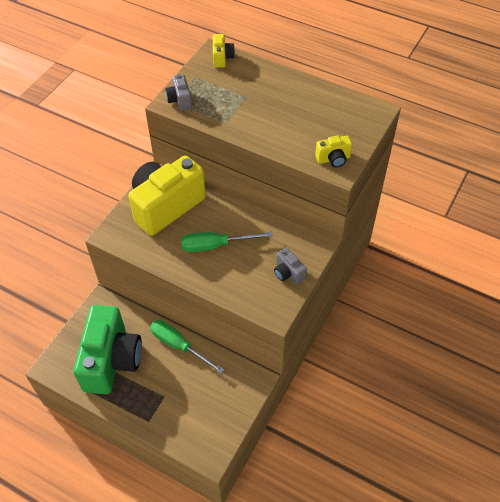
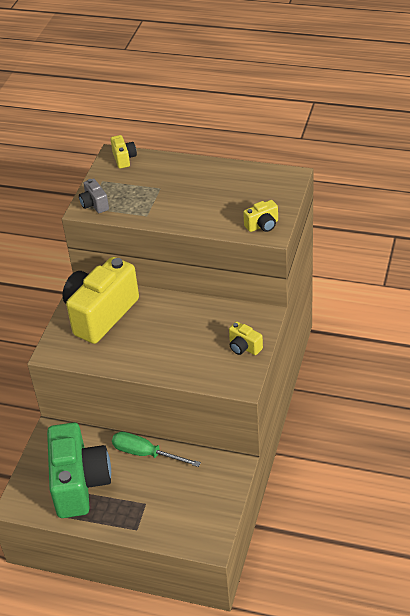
camera: 10 degrees left, 10 degrees down
green screwdriver [181,232,272,252] -> none
grey camera [274,248,307,285] -> yellow camera [229,322,263,355]

